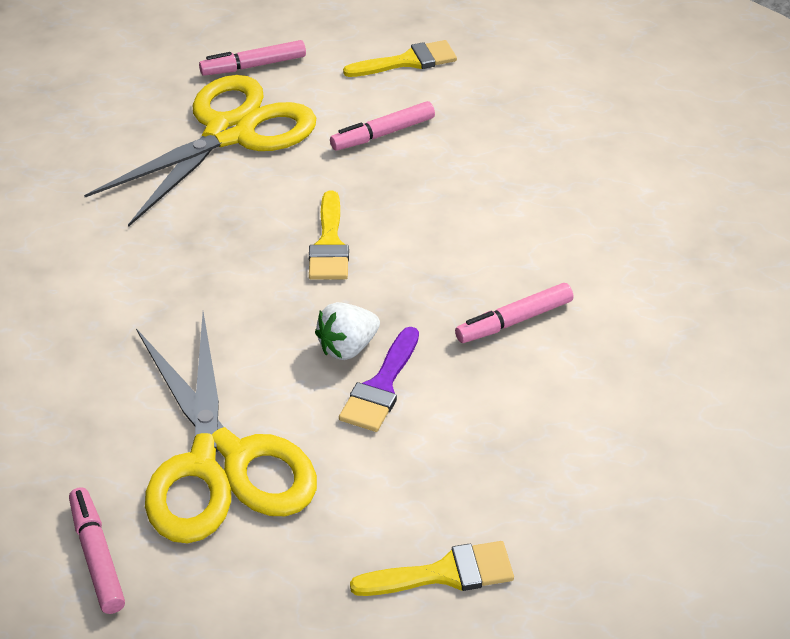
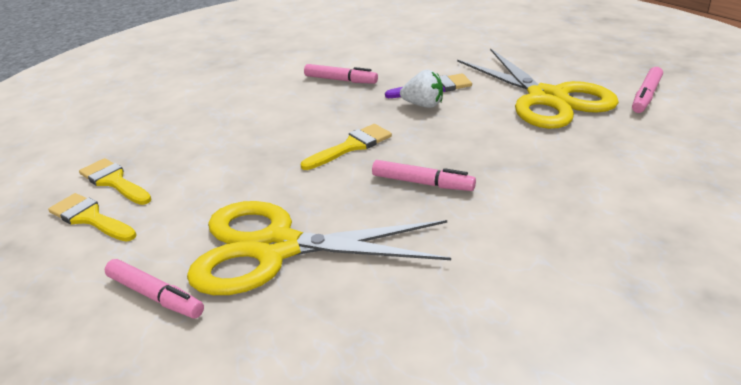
camera: 125 degrees left, 10 degrees down
yellow scissors [136,312,317,543] -> yellow scissors turned 120 degrees clockwise [457,48,619,129]
pink marker [330,101,435,150] -> pink marker moved to [372,160,476,191]
yellow brush [350,541,514,596] -> yellow brush moved to [79,158,152,205]

